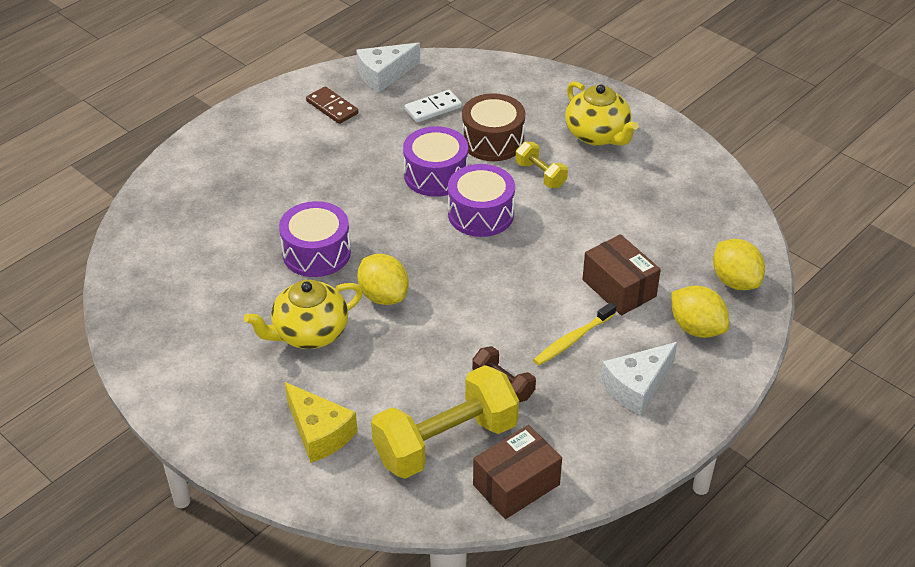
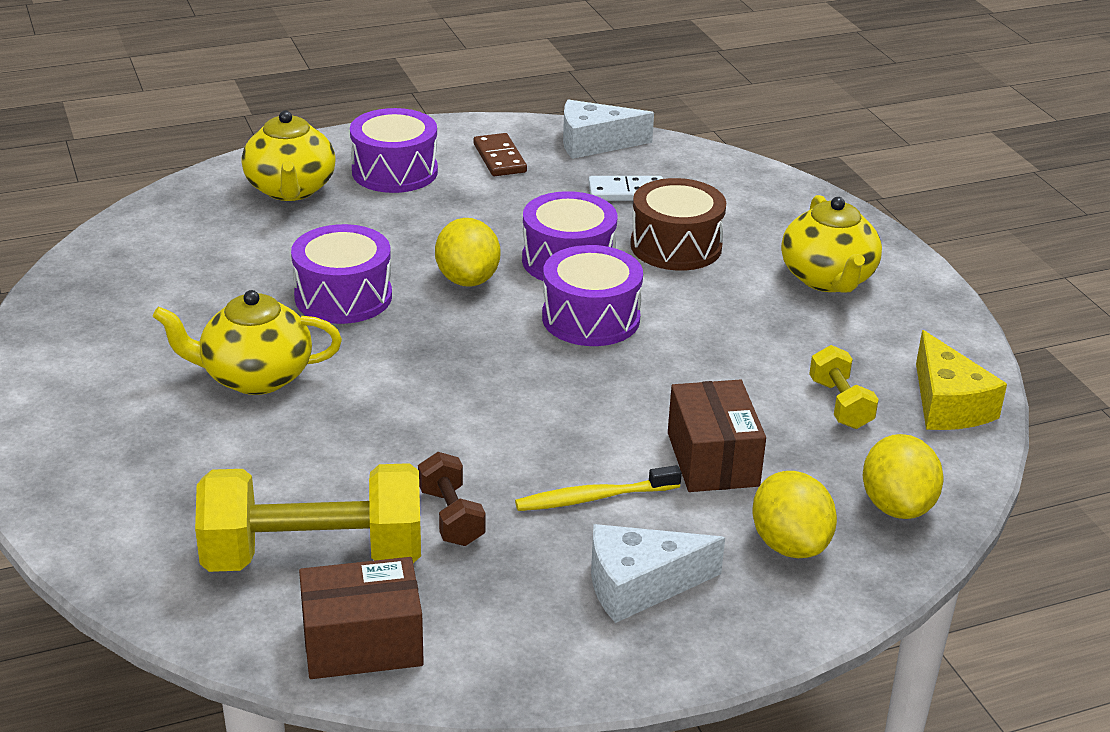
camera: 25 degrees right, 10 degrees down
yellow cheese [285,382,357,463] -> yellow cheese moved to [916,330,1007,430]
yellow lemon [357,254,409,305] -> yellow lemon moved to [435,218,500,287]
yellow dumbbell [516,142,568,188] -> yellow dumbbell moved to [809,345,879,429]
none -> yellow teapot [242,111,336,201]
none -> purple drum [350,108,438,193]

